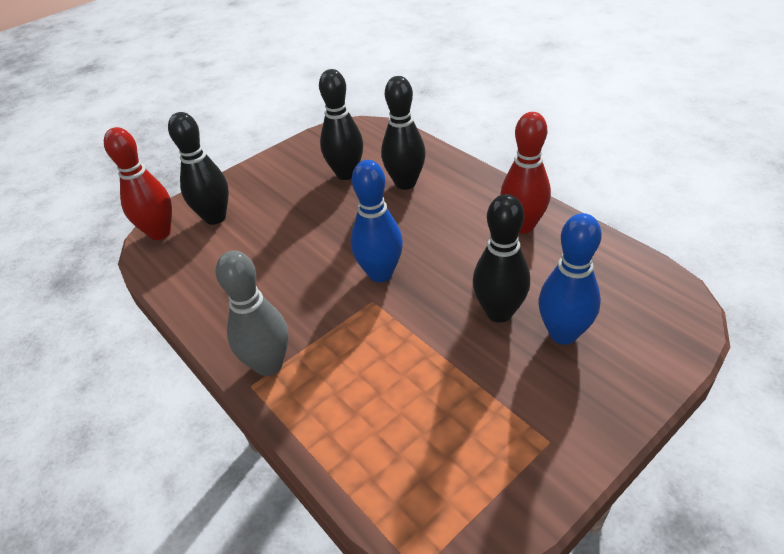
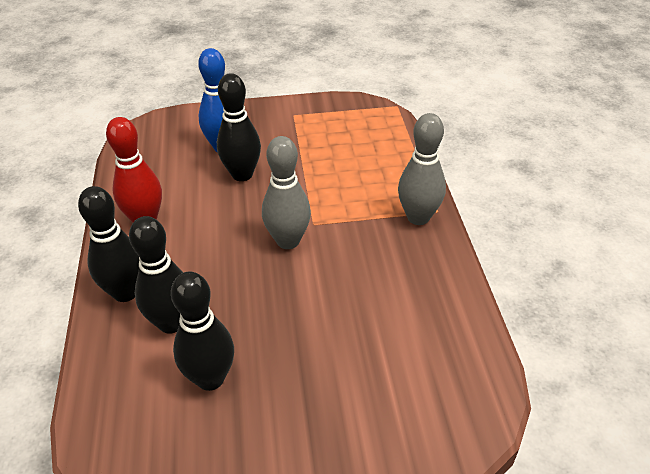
camera: 150 degrees left, 0 degrees up
red bowling pin [104,127,172,240] -> none
black bowling pin [168,112,229,225] -> black bowling pin moved to [78,186,139,302]
blue bowling pin [350,160,403,282] -> grey bowling pin [262,136,311,249]

